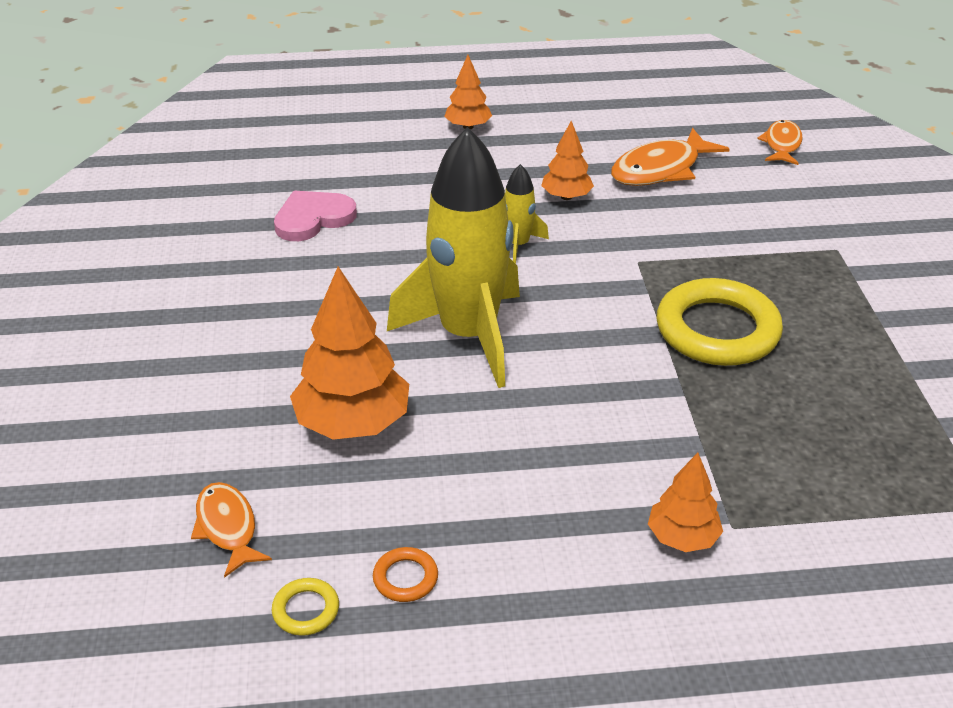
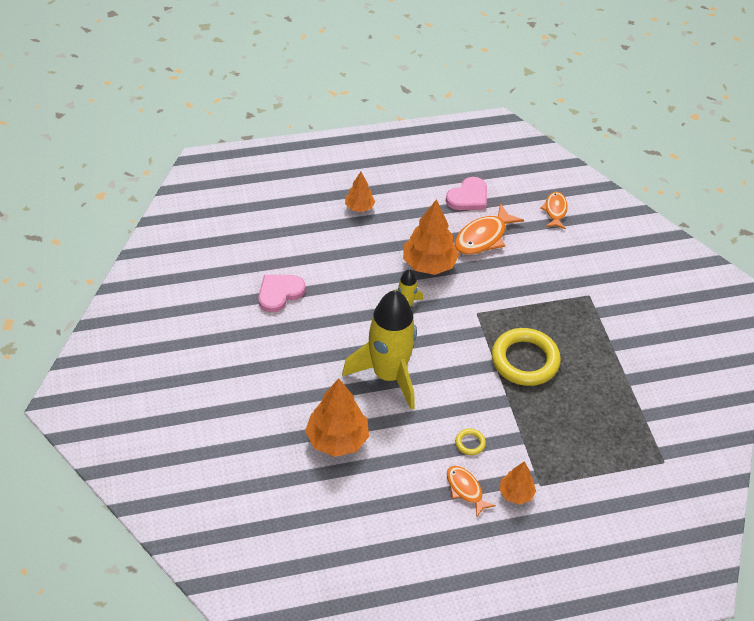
camera: 10 degrees left, 10 degrees up
orange fish [191,482,272,578] -> orange fish moved to [447,466,496,517]
yellow ring [272,578,339,636] -> yellow ring moved to [455,429,486,455]
orange ring [373,547,438,602] -> none
orange tree [541,121,594,200] -> orange tree [403,199,459,275], size x1.77
none -> pink heart [446,177,487,210]

